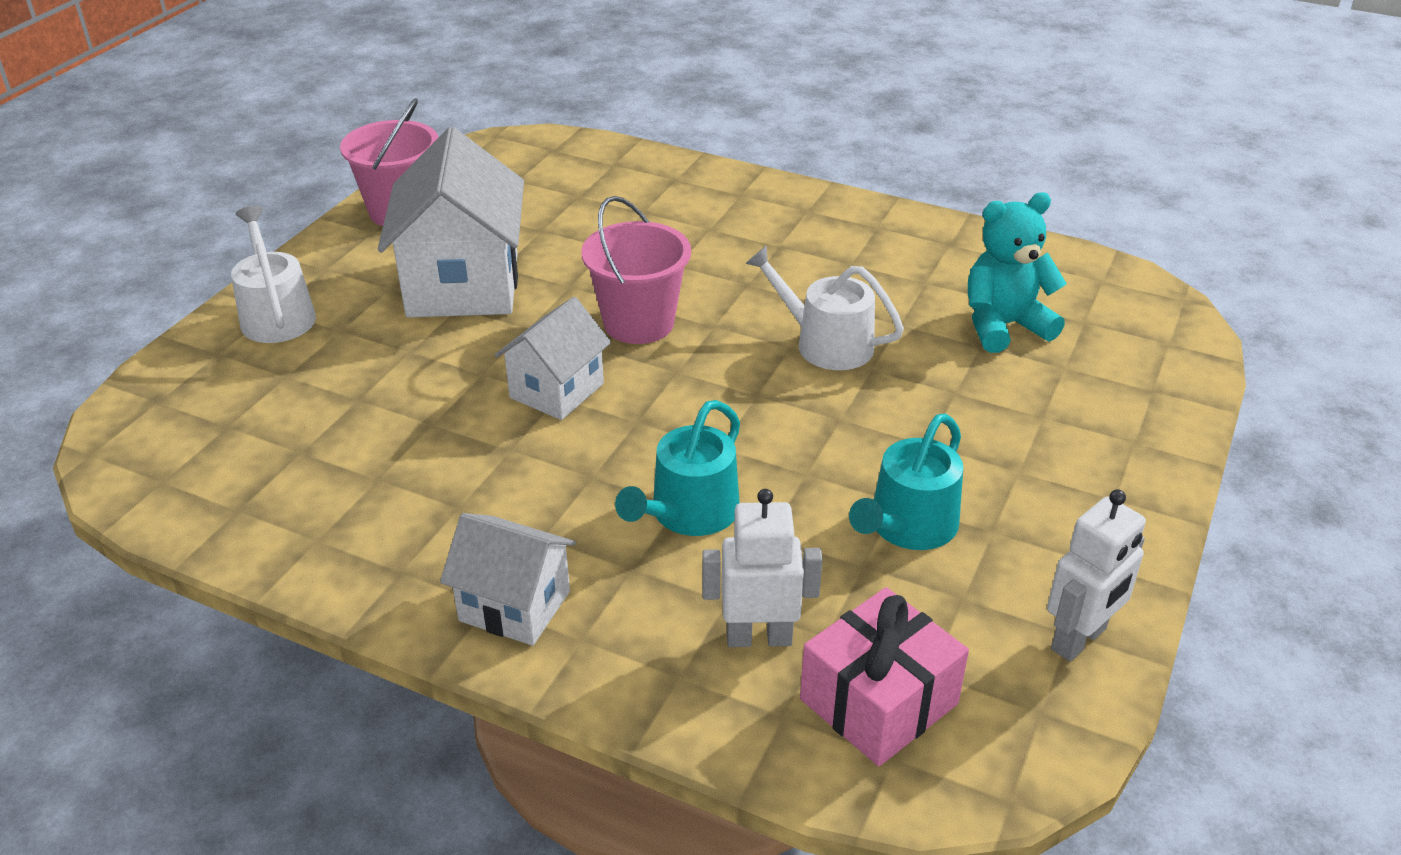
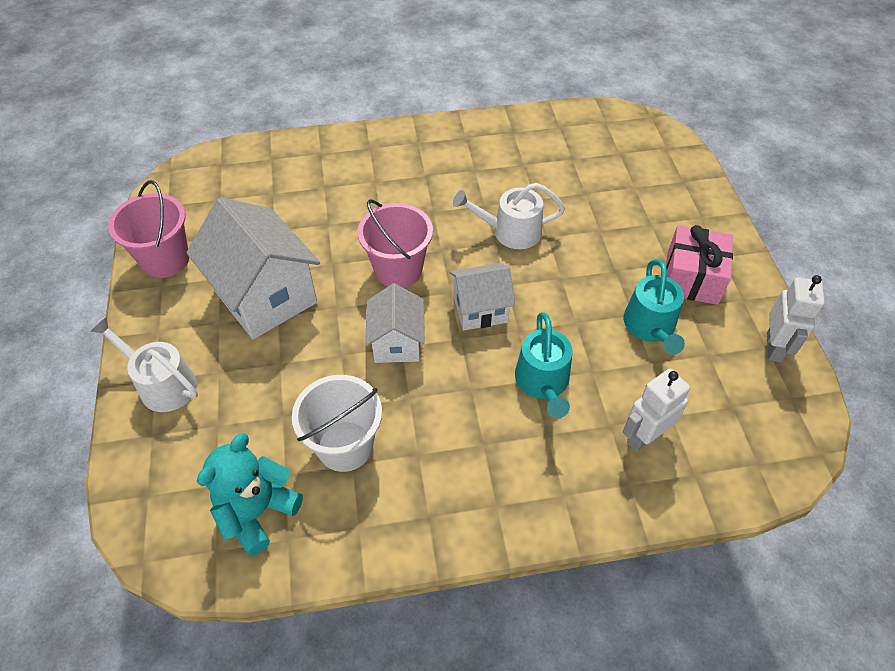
camera: 35 degrees left, 15 degrees up
white house [440,513,576,646] -> white house moved to [450,263,515,330]
pink gift [800,587,969,766] -> pink gift moved to [666,225,733,305]
turquoise teddy bear [968,192,1067,353] -> turquoise teddy bear moved to [197,433,303,556]
none -> white bucket [292,375,382,472]

